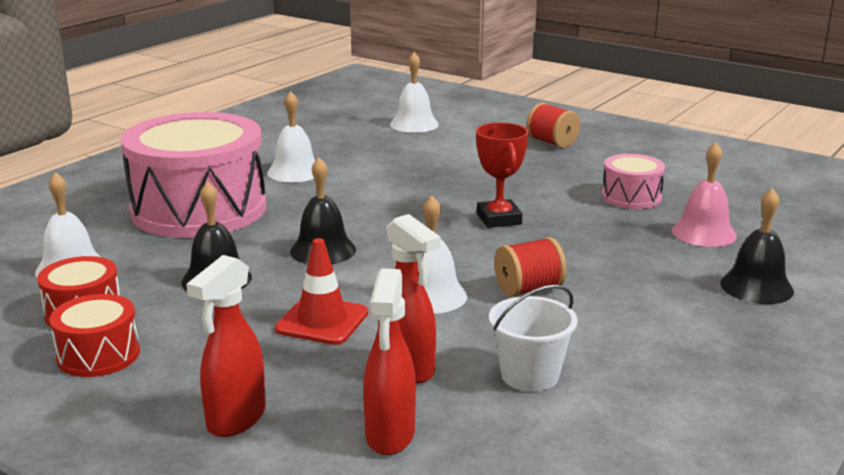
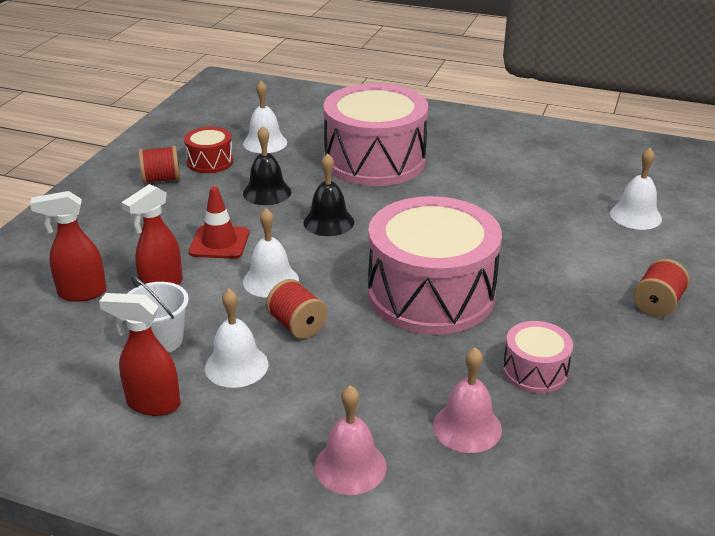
camera: 75 degrees right, 10 degrees up
red drum [49,294,140,377] -> red spool [138,146,180,184]
red spray bottle [186,255,266,437] -> red spray bottle moved to [99,293,181,416]
white bell [267,91,315,182] -> white bell moved to [205,288,268,388]
red trophy [476,123,529,228] -> pink drum [368,196,502,335]
black bell [721,188,794,304] -> pink bell [315,385,387,495]

